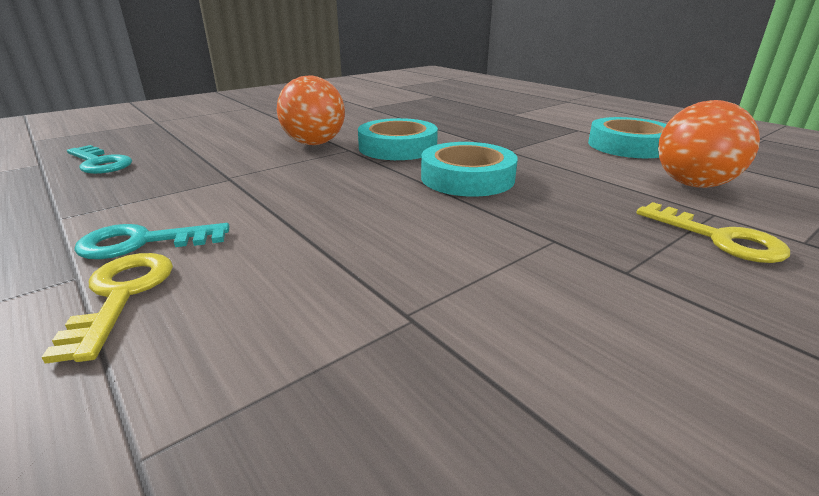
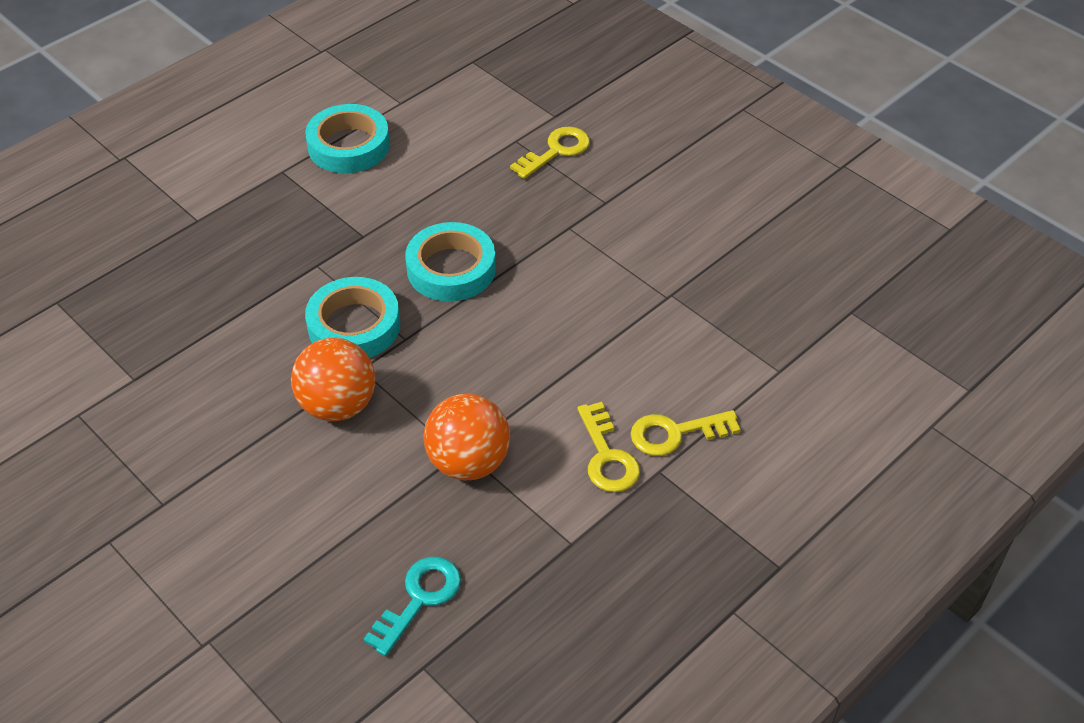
camera: 95 degrees left, 20 degrees up
turquoise key [74,223,230,259] -> yellow key [577,402,640,492]
orange ball [658,100,760,188] -> orange ball moved to [423,394,510,481]

